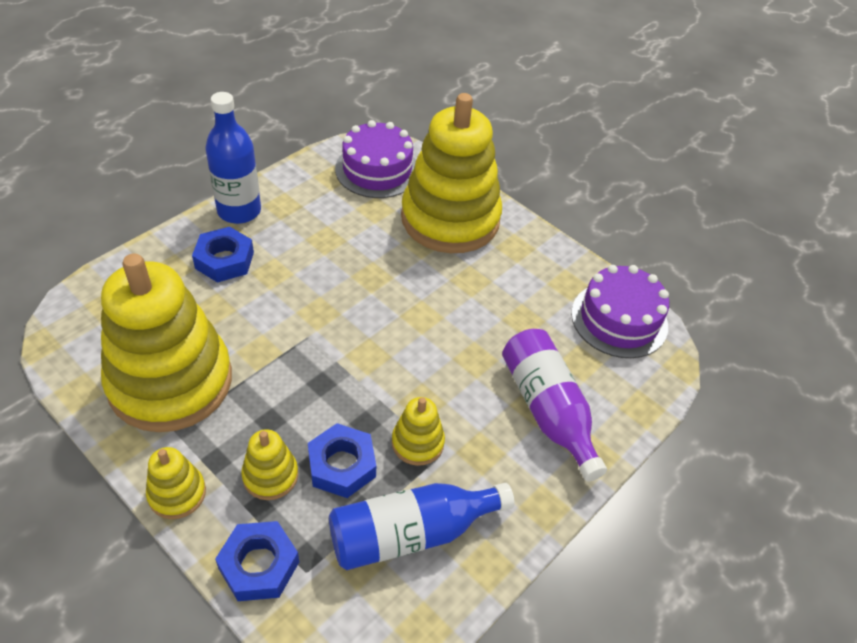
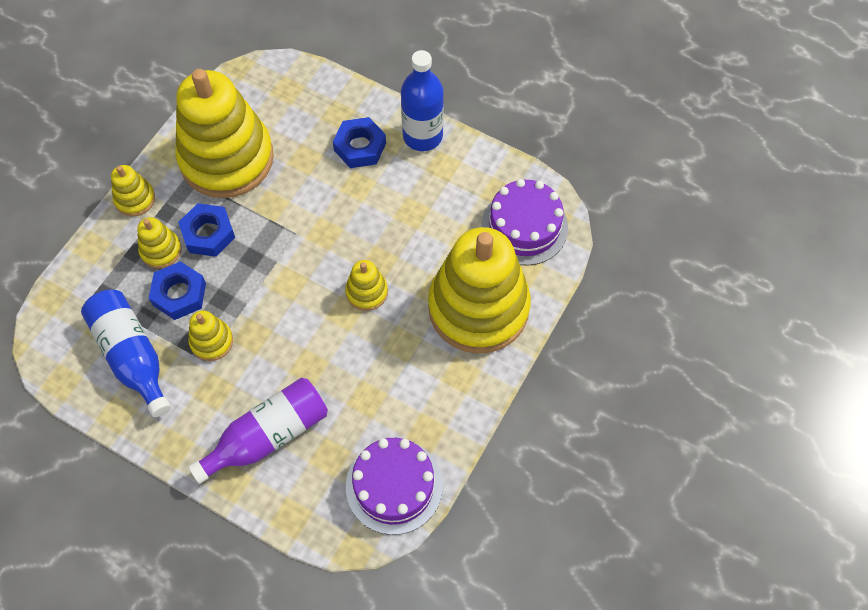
camera: 80 degrees right, 15 degrees up
blue nut [215,521,299,601] -> blue nut moved to [178,203,235,257]
none -> yellow stacking toy [345,260,388,311]

